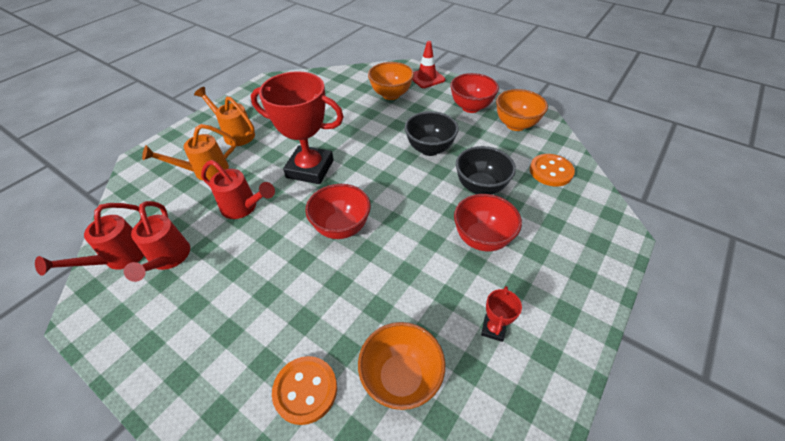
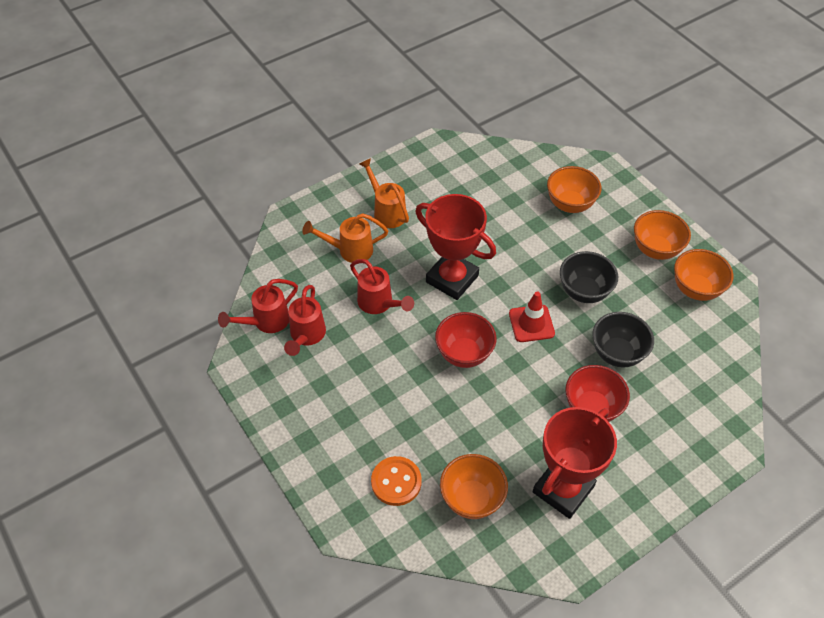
camera: 20 degrees right, 5 degrees up
red traffic cone [412,41,445,88] -> red traffic cone moved to [509,291,555,342]
red bowl [450,73,499,113] -> orange bowl [634,210,691,260]
red trophy [481,286,522,342] -> red trophy [533,407,617,519], size x2.40
orange button [530,154,575,186] -> none

